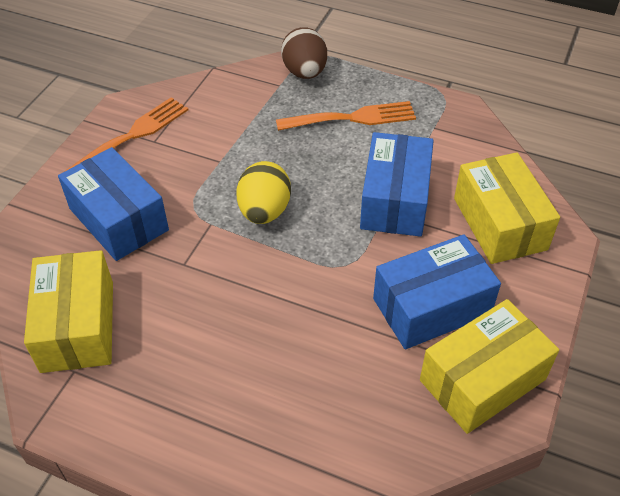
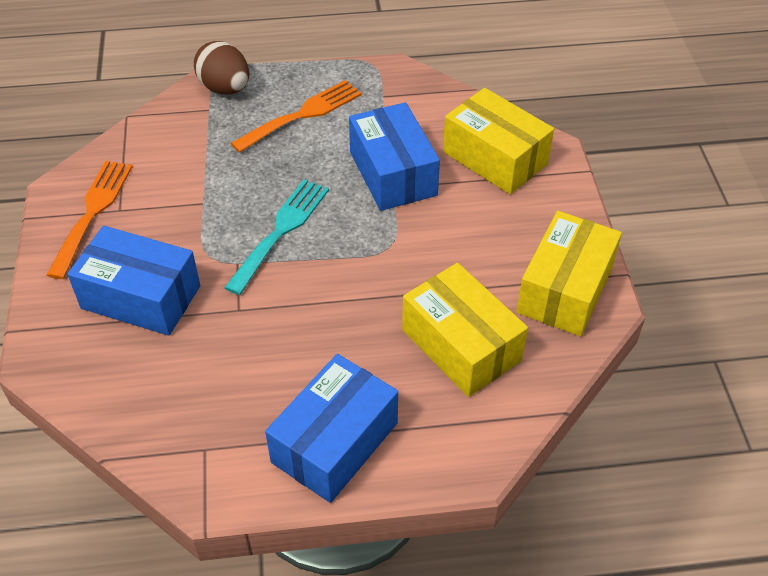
camera: 30 degrees left, 0 degrees up
yellow box [24,250,113,373] -> yellow box moved to [402,263,528,397]
yellow egg [237,161,291,224] -> turquoise fork [224,179,329,295]
blue box [373,234,501,349] -> blue box moved to [265,354,398,503]

